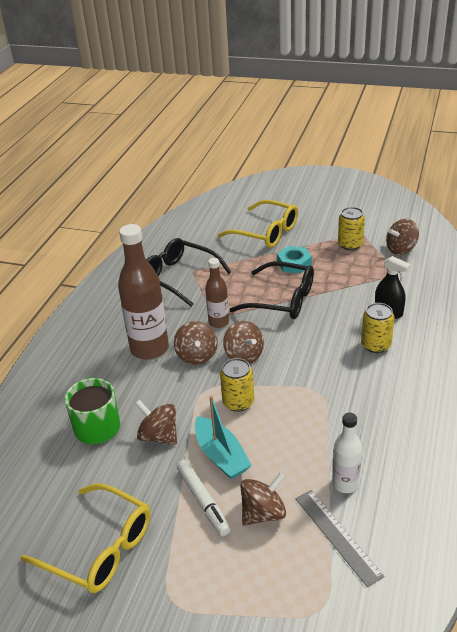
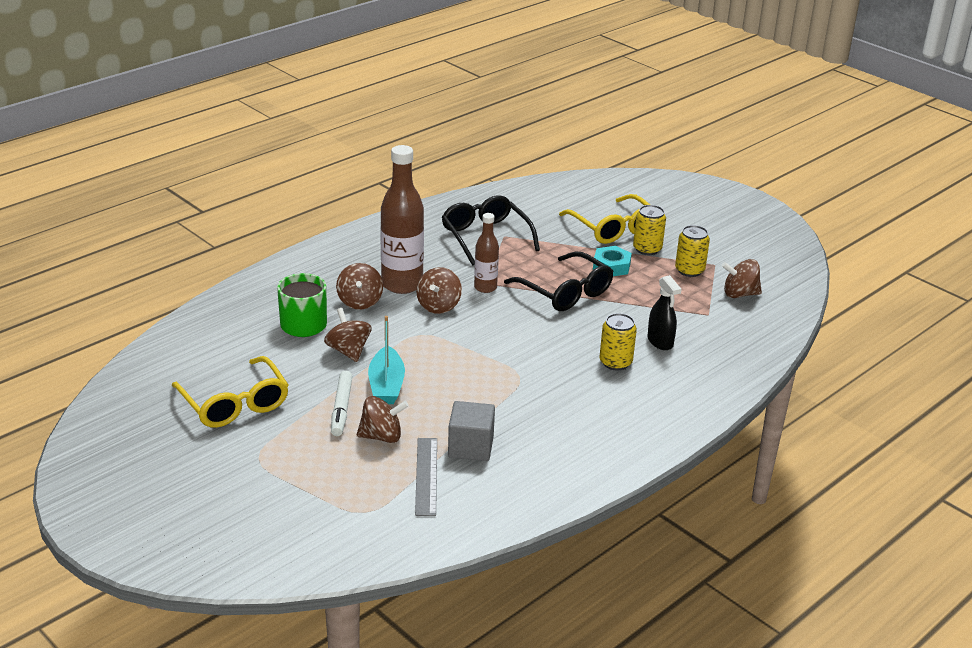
camera: 25 degrees right, 5 degrees down
yellow can [220,358,254,412] -> yellow can moved to [633,205,666,255]
brown spinning top [223,321,264,364] -> brown spinning top moved to [336,263,383,310]
white bottle [332,413,362,493] -> grey cube [448,401,495,461]

